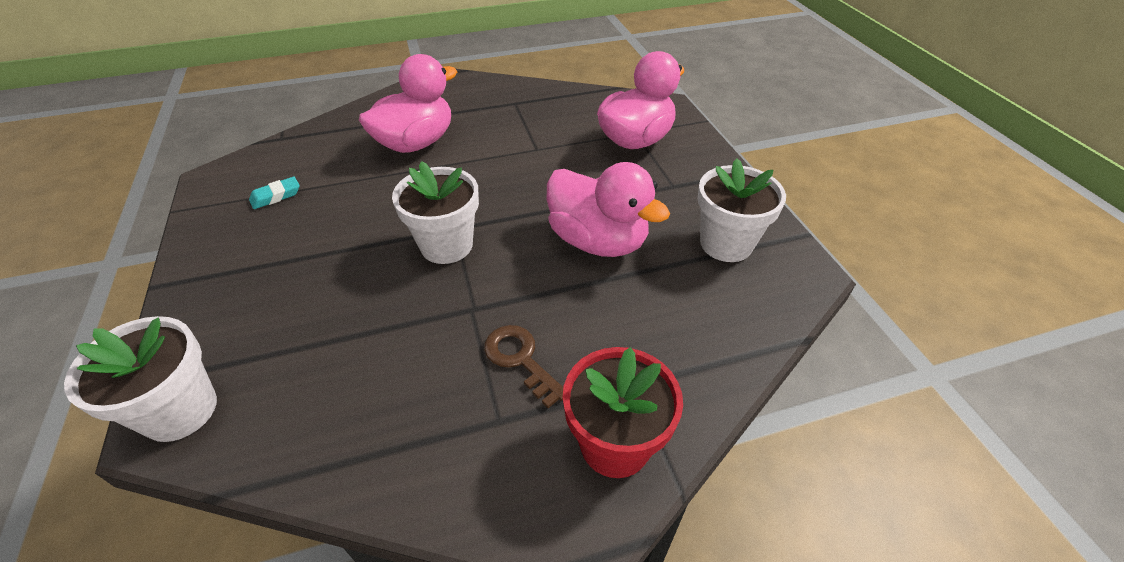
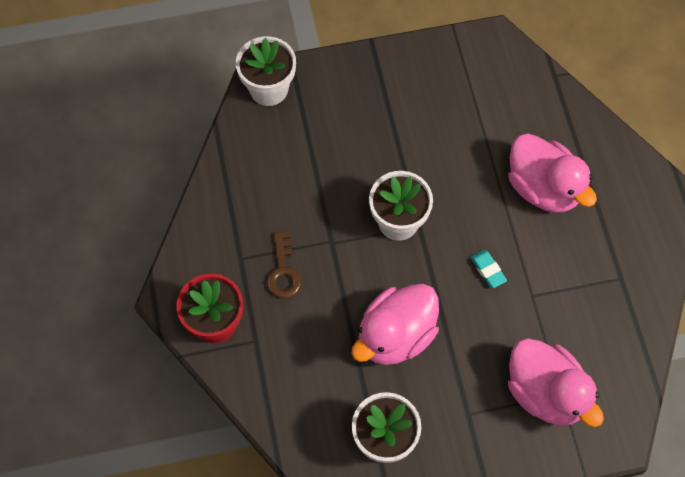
camera: 95 degrees right, 20 degrees up
turquoise eraser [249,177,300,209] -> turquoise eraser moved to [470,250,507,288]
brown key [484,325,563,408] -> brown key turned 120 degrees clockwise [267,232,302,298]

